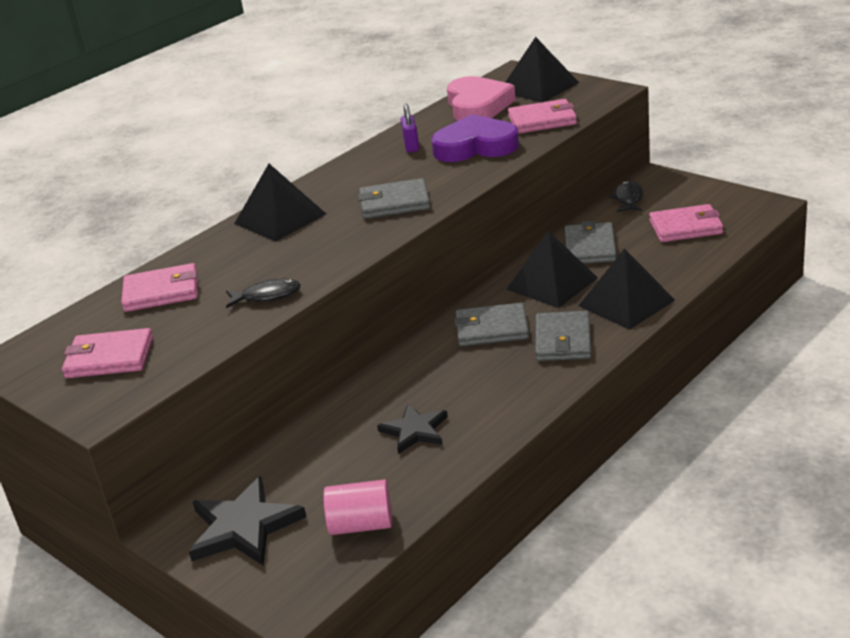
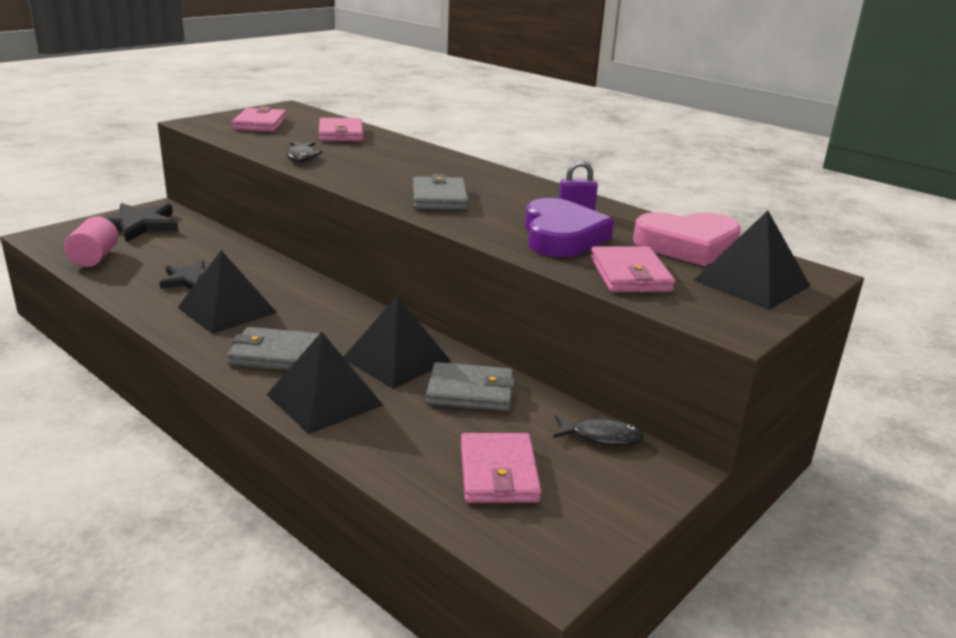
camera: 85 degrees right, 5 degrees down
black pyramid [234,164,326,242] -> black pyramid moved to [177,250,277,334]
grey wallet [454,303,529,346] -> none

